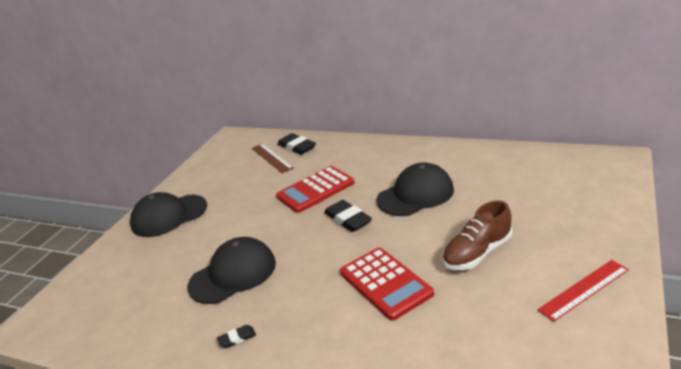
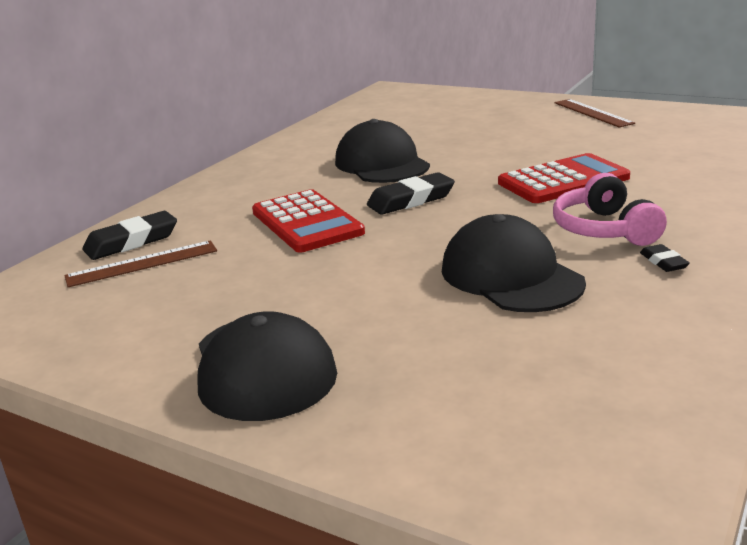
camera: 85 degrees left, 5 degrees down
brown shoe [443,201,512,270] -> none
red ruler [537,260,629,322] -> brown ruler [554,99,635,127]
none -> pink headphones [553,173,667,246]

